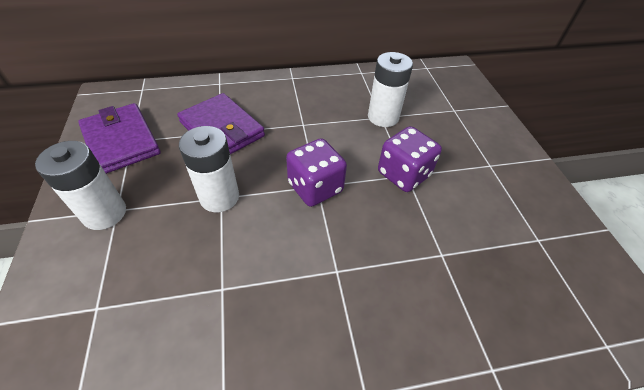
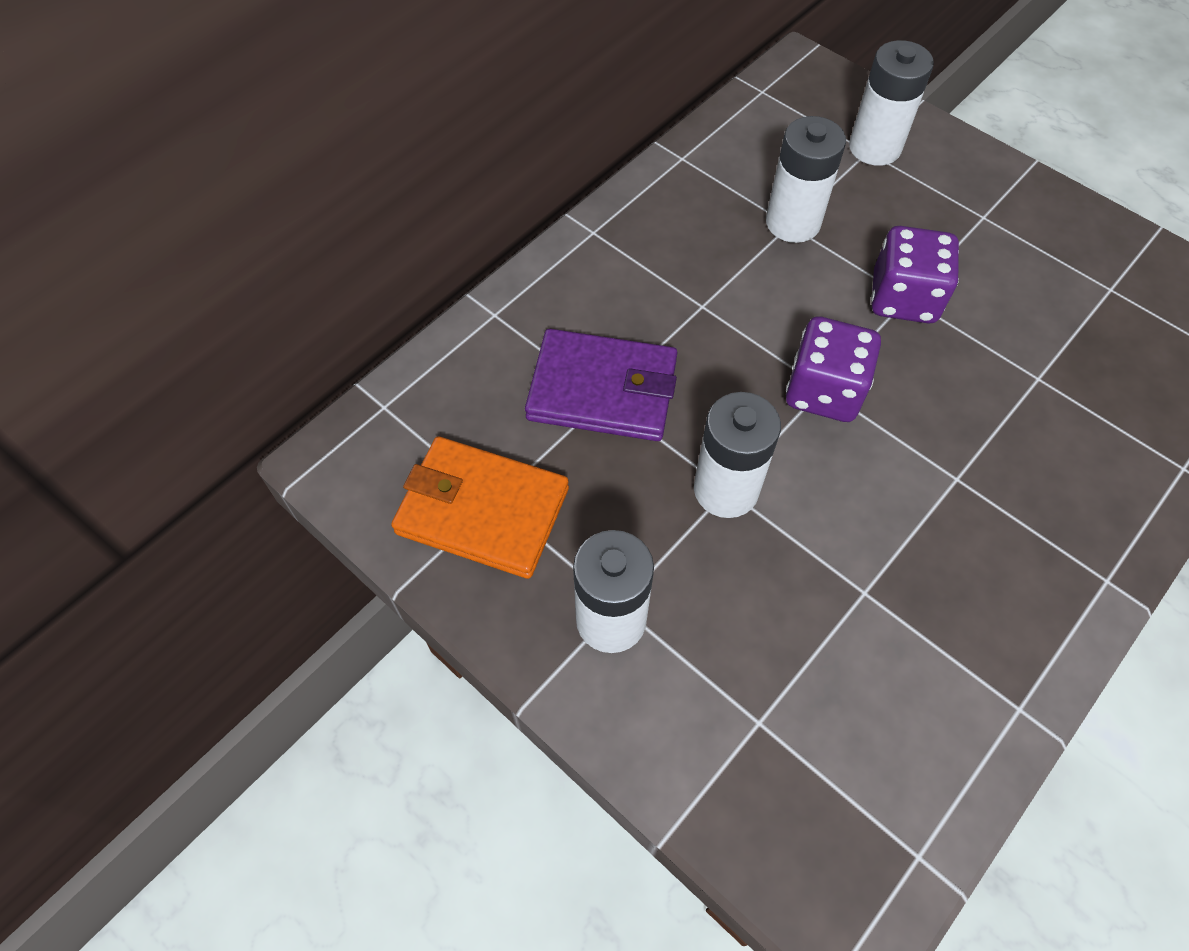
camera: 35 degrees left, 10 degrees up
purple wallet [78,103,161,174] -> orange wallet [391,436,569,579]
none -> white battery [849,40,934,166]

